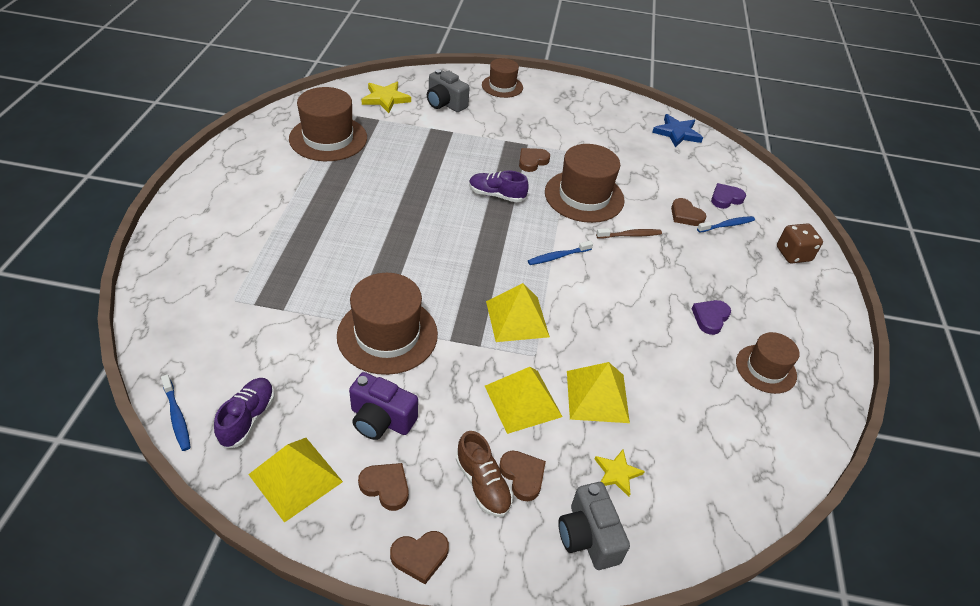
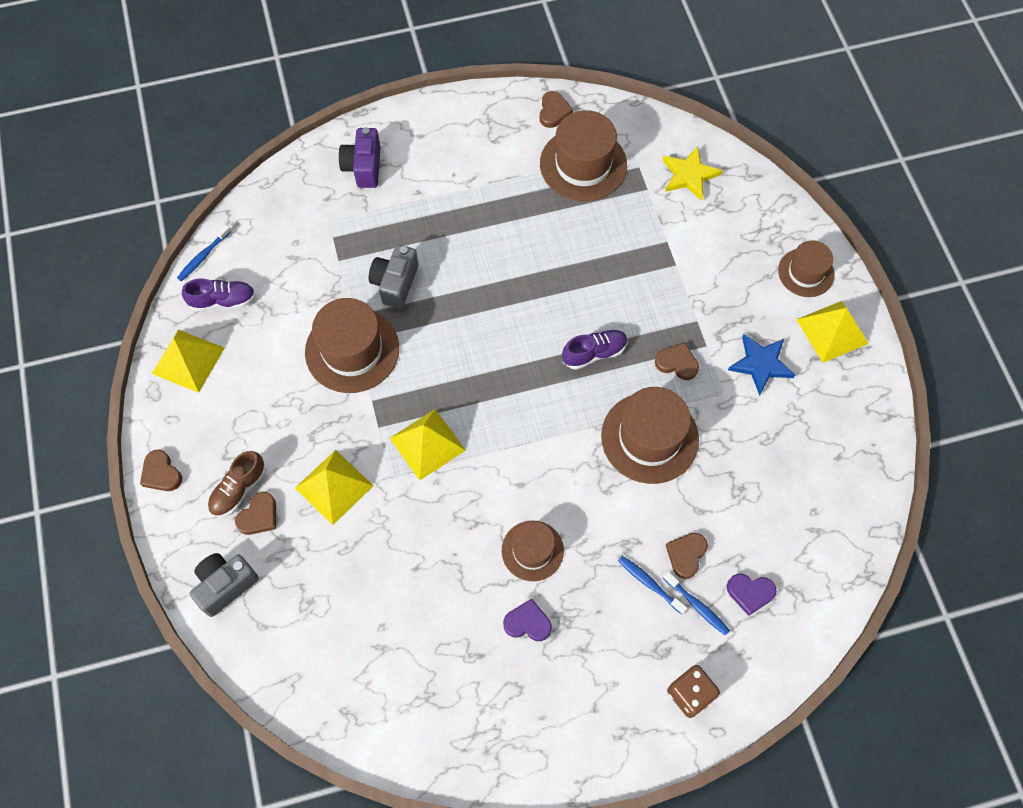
camera: 70 degrees right, 20 degrees up
purple camera [349,372,418,440] -> purple camera moved to [339,127,381,188]
brown heart [358,463,409,511] -> brown heart moved to [540,91,573,128]
grey camera [427,69,470,112] -> grey camera moved to [369,245,418,309]
purple shoe [469,170,529,202] -> purple shoe turned 75 degrees clockwise [562,329,628,370]
blue toothbrush [528,240,593,265] -> blue toothbrush moved to [618,556,687,614]
yellow pyramid [567,362,630,423] -> yellow pyramid moved to [796,301,869,363]
yellow star [595,449,645,497] -> none
brown toothbrush [596,228,662,238] -> none
blue star [652,114,703,148] -> blue star moved to [728,334,795,396]
purple heart [711,183,746,209] -> purple heart turned 150 degrees clockwise [727,574,777,616]
brown hat [736,332,799,394] -> brown hat moved to [502,521,564,581]

